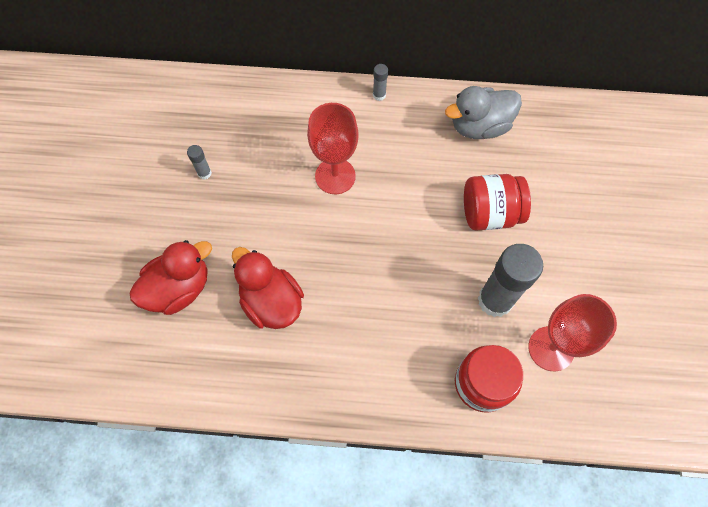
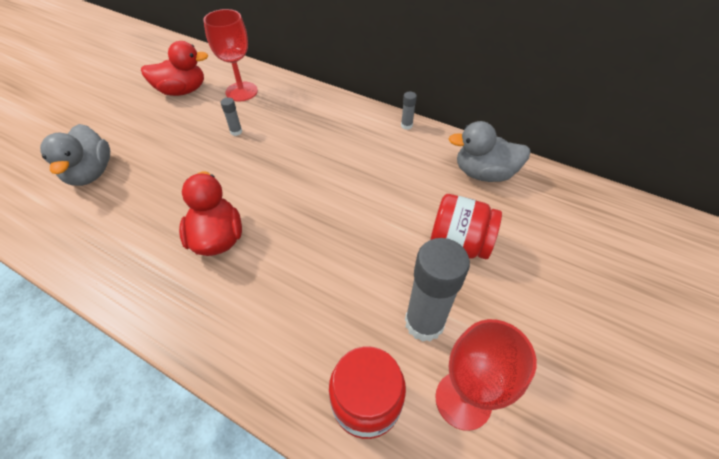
camera: 25 degrees right, 15 degrees down
red duck [129,240,212,315] -> red duck moved to [141,41,209,96]
red goblet [307,103,358,194] -> red goblet moved to [203,9,258,101]
none -> grey duck [40,124,110,186]

